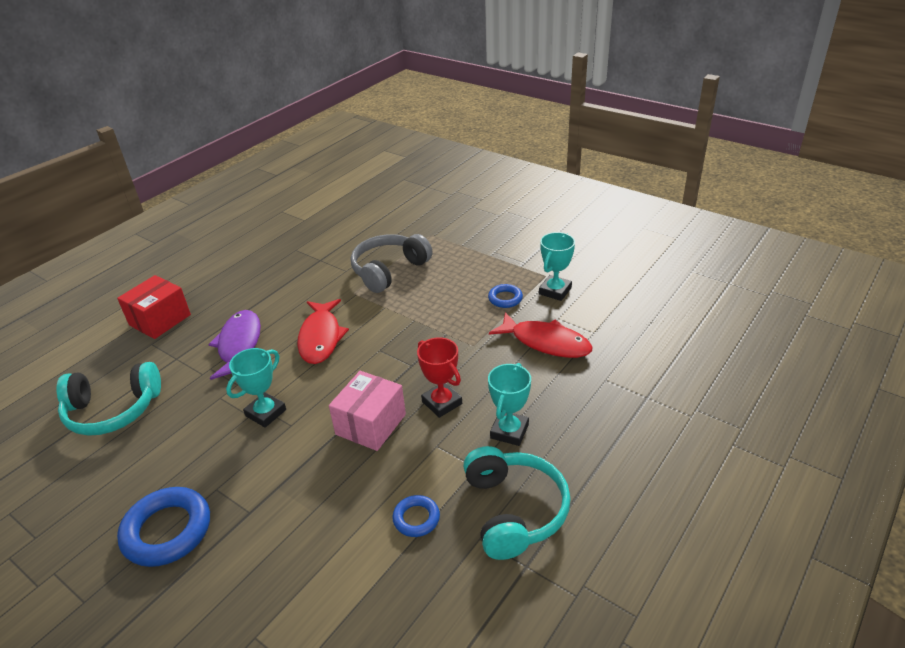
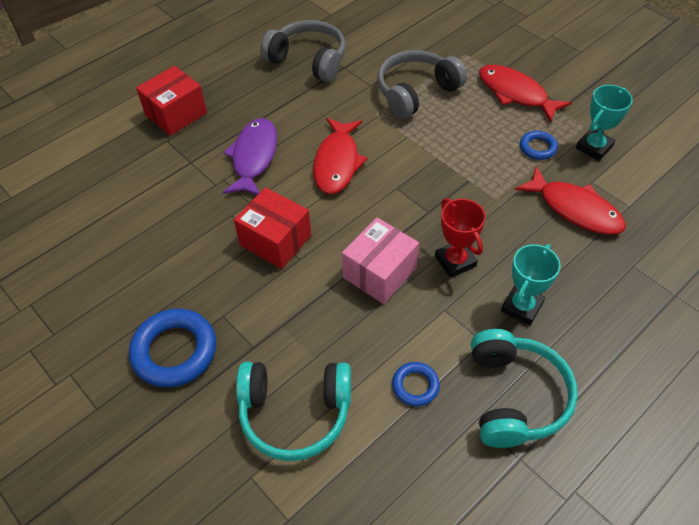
camera: 10 degrees right, 15 degrees up
turquoise headphones [56,362,161,436] -> turquoise headphones moved to [236,362,351,461]
turquoise trophy [226,348,286,428] -> red box [234,187,311,269]
none -> grey headphones [260,20,346,82]
none -> red fish [479,65,571,122]

